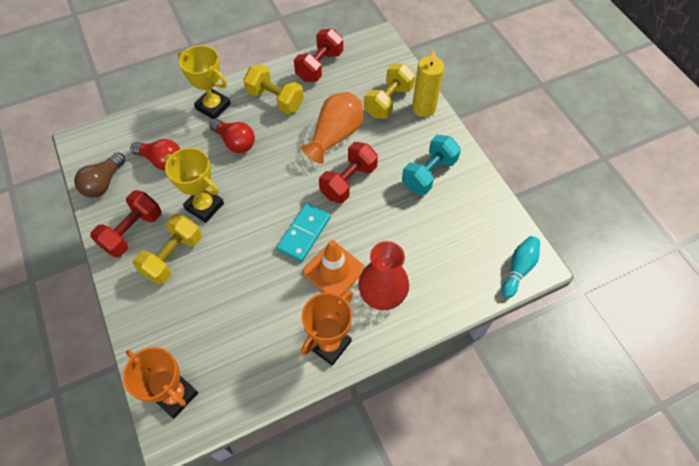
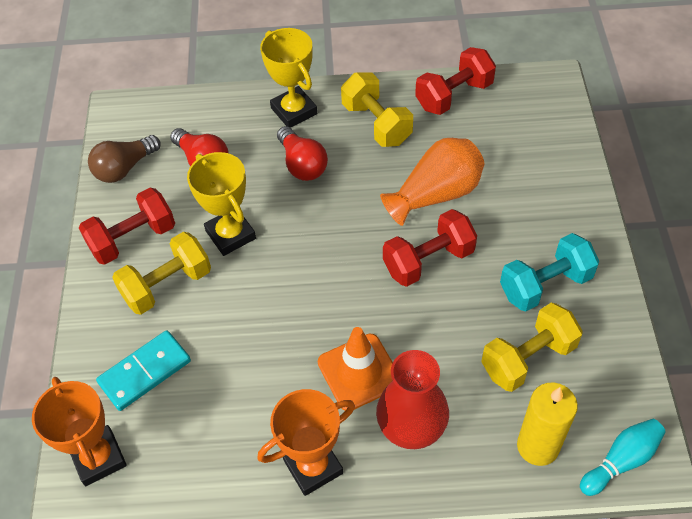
camera: 25 degrees right, 5 degrees down
turquoise domino [276,203,331,262] -> turquoise domino moved to [96,330,191,411]
yellow dumbbell [364,64,415,119] -> yellow dumbbell moved to [481,303,583,392]
yellow candle [412,50,444,117] -> yellow candle moved to [517,382,578,466]

